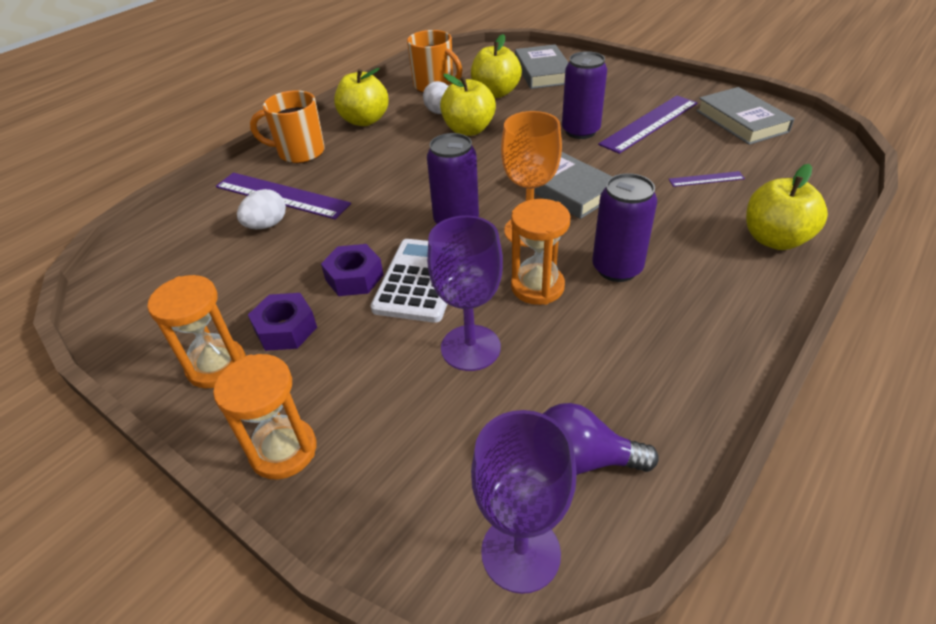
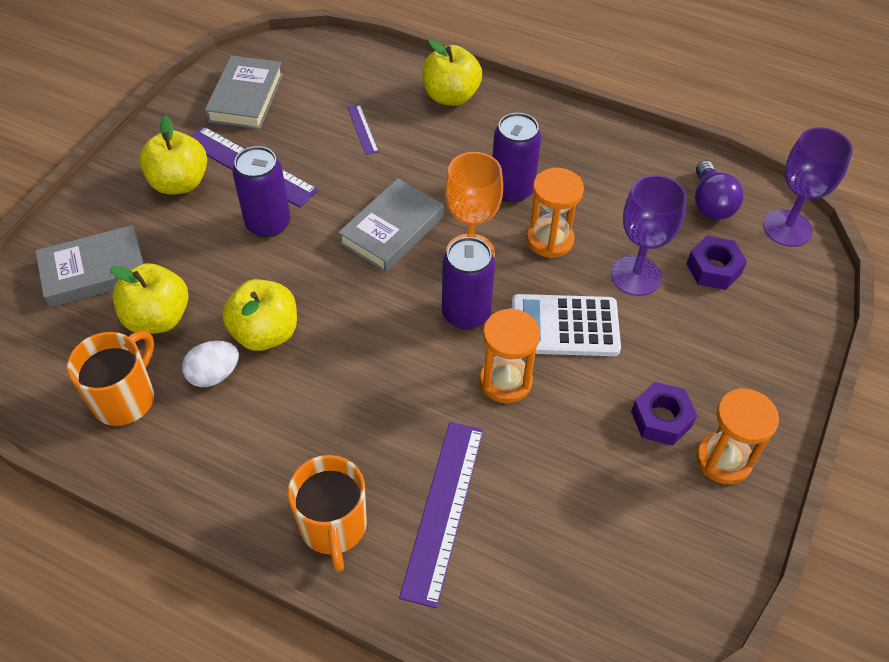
camera: 105 degrees left, 10 degrees up
orange hourglass [213,354,316,480] -> orange hourglass moved to [479,308,540,403]
white egg [237,189,286,229] -> none
purple nut [321,244,383,296] -> purple nut moved to [686,236,747,290]
yellow apple [334,68,389,126] -> yellow apple moved to [139,116,207,195]
grey book [696,87,795,145] -> grey book turned 45 degrees counterclockwise [205,56,283,129]

